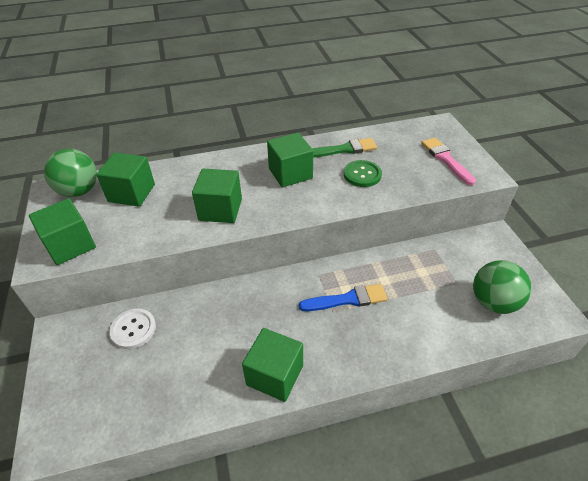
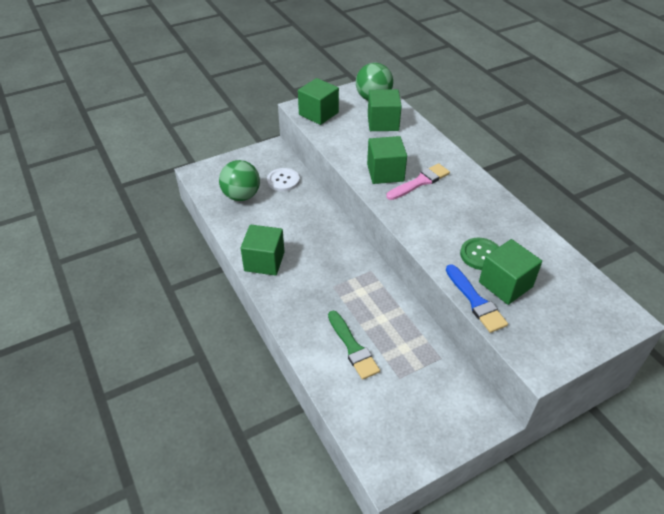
camera: 75 degrees right, 0 degrees up
green cube [267,133,313,187] -> green cube moved to [479,239,542,305]
blue brush [299,284,388,311] -> blue brush moved to [446,264,508,333]
green brush [312,138,377,158] -> green brush moved to [328,311,380,380]
pink brush [421,138,476,185] -> pink brush moved to [386,163,450,200]
green ball [473,260,531,314] -> green ball moved to [219,160,260,201]

